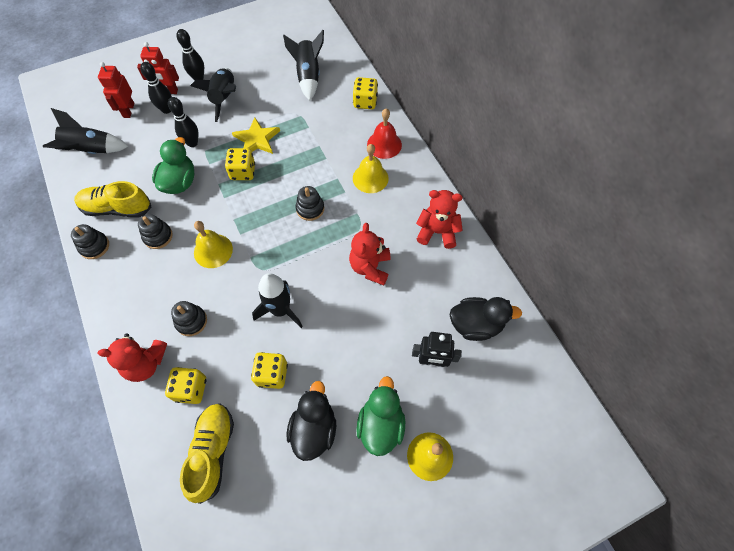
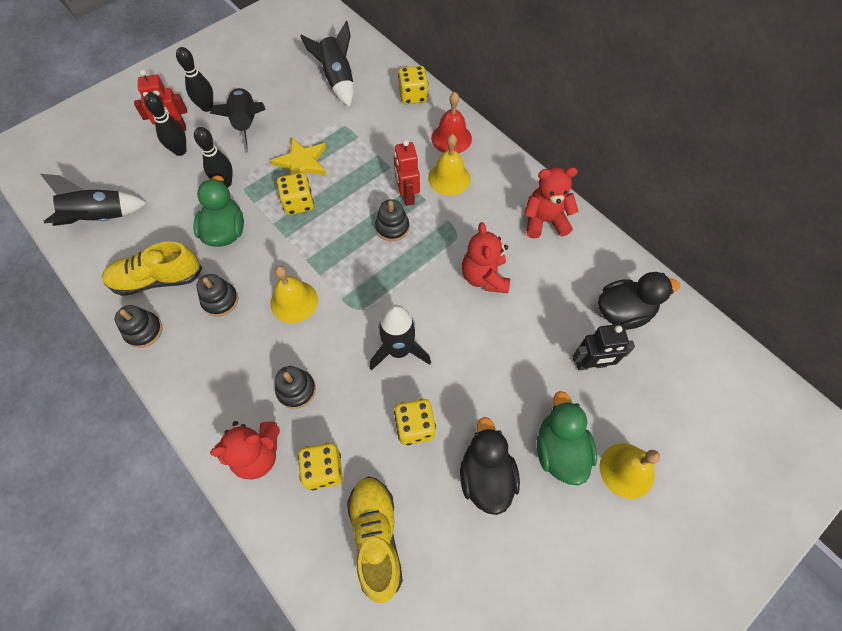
camera: 15 degrees left, 0 degrees up
red robot [98,62,134,118] -> red robot moved to [394,140,420,206]

